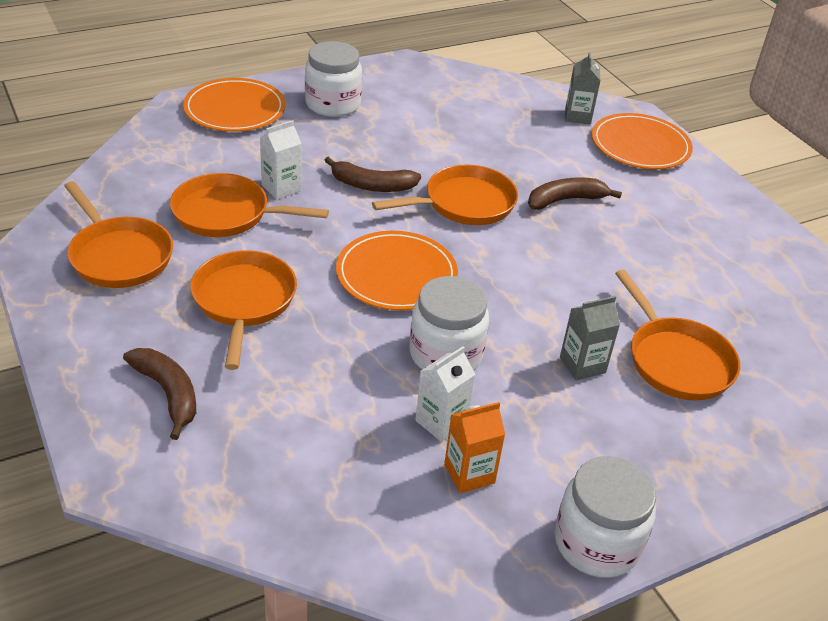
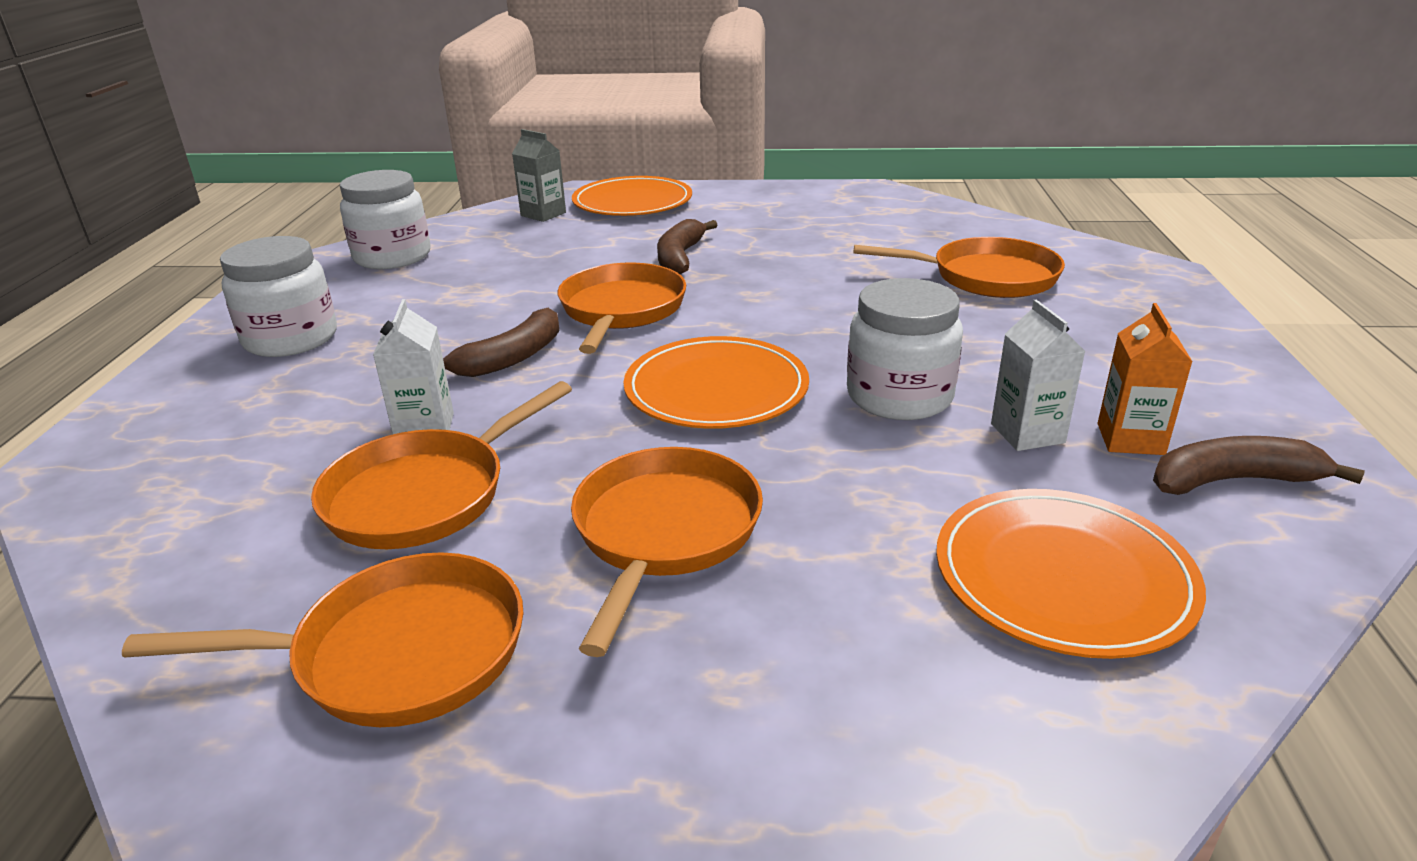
camera: 55 degrees left, 10 degrees down
brown banana [123,348,196,440] -> brown banana moved to [1153,436,1365,495]
orange plate [183,78,286,132] -> orange plate moved to [936,489,1206,659]
orange pan [190,250,297,370] -> orange pan turned 75 degrees clockwise [571,447,763,657]
white jar [555,456,656,578] -> white jar moved to [340,170,431,269]
grey carton [560,296,620,381] -> none

